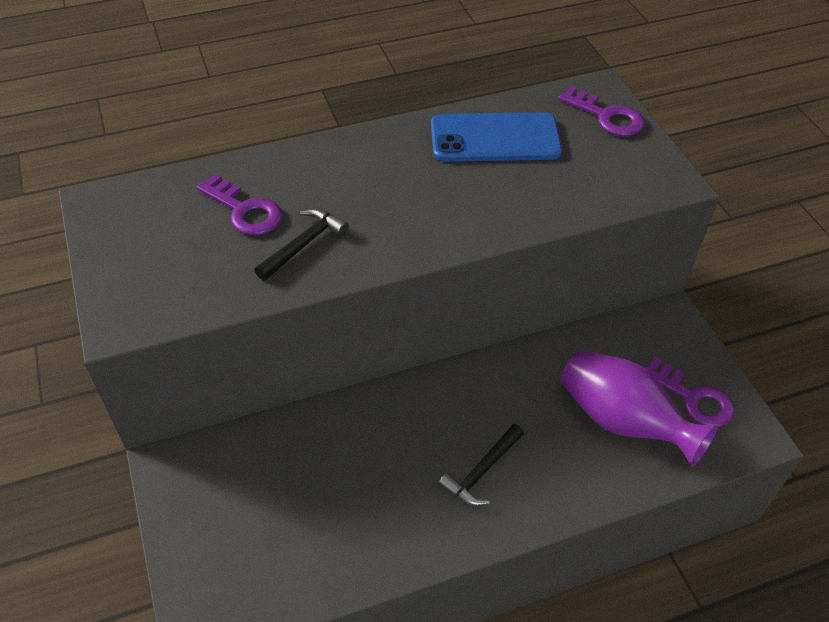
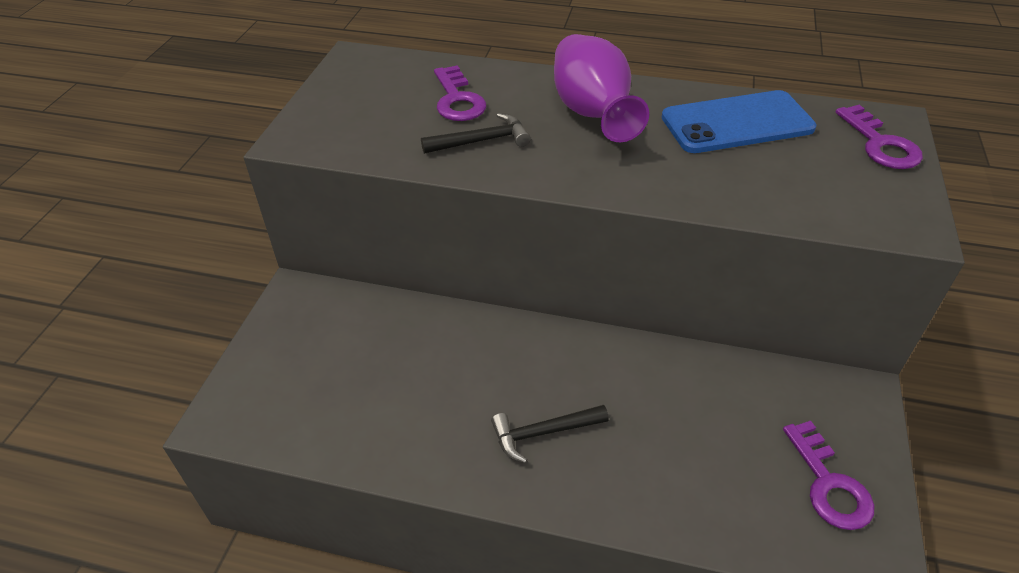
camera: 35 degrees right, 5 degrees down
blue phone [431,112,562,162] -> blue phone turned 45 degrees counterclockwise [662,90,816,153]
purple vase [561,350,717,467] -> purple vase moved to [554,34,649,142]

